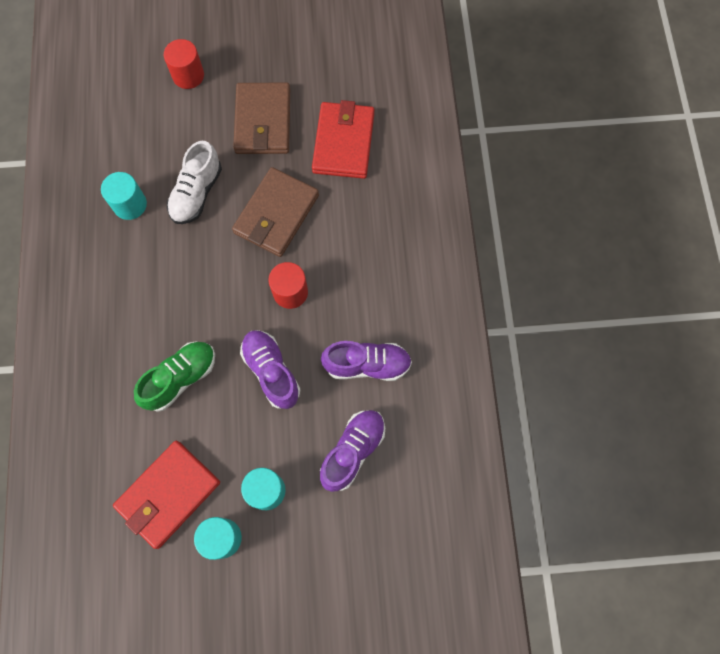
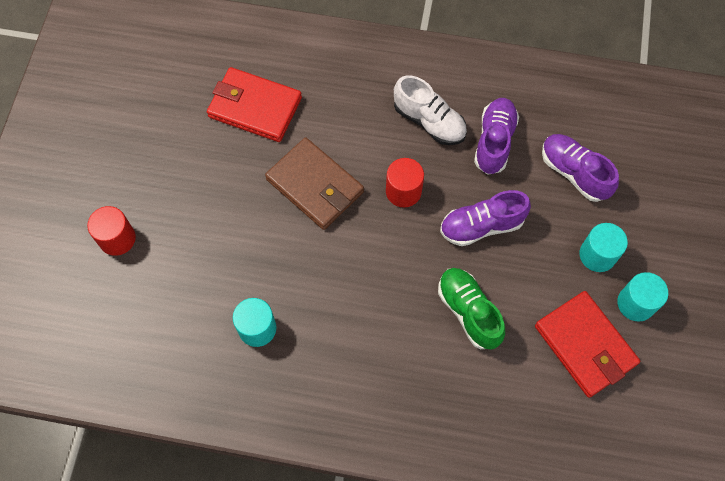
camera: 75 degrees left, 5 degrees down
white shoe [167,141,222,224] -> white shoe moved to [394,75,467,145]
brown wallet [233,82,290,154] -> none

